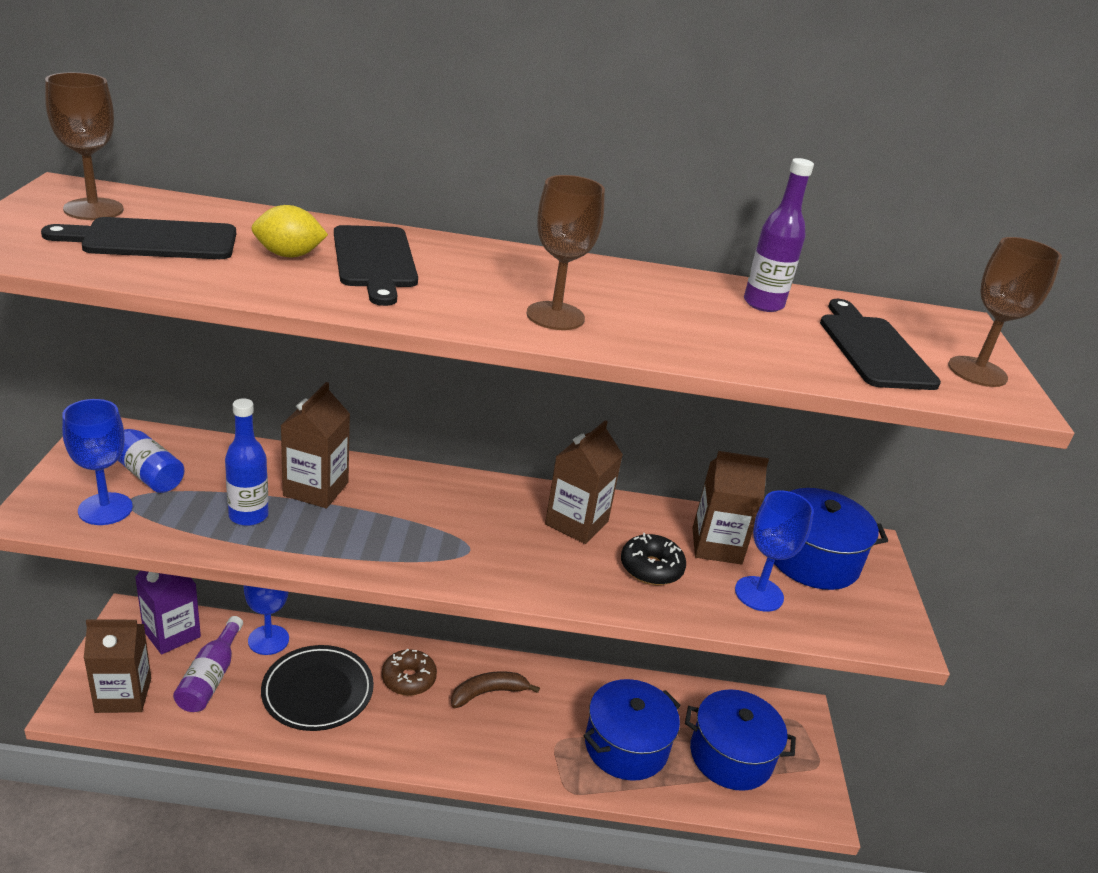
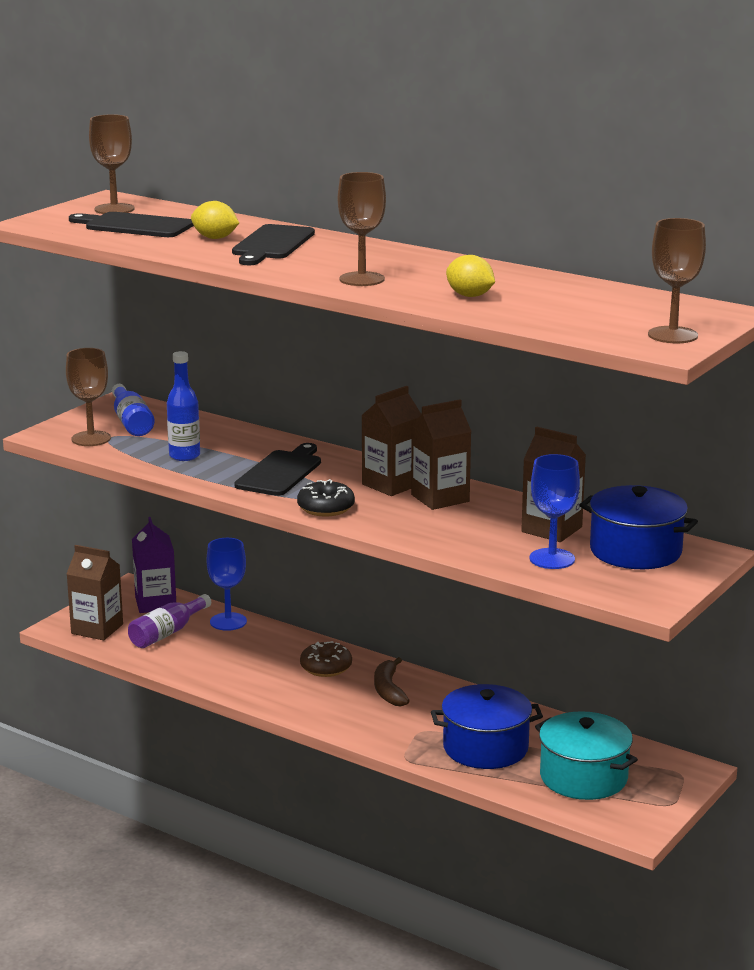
camera: 35 degrees right, 10 degrees down
blue goblet [62,399,133,525] -> brown goblet [66,348,111,446]
black plate [261,645,374,731] -> none
brown carton [280,382,350,508] -> brown carton moved to [361,386,421,496]
brown banana [451,671,540,708] -> brown banana turned 105 degrees counterclockwise [374,657,410,706]
black donut [621,533,686,585] -> black donut moved to [297,479,355,516]
blue pot [685,689,796,791] -> turquoise pot [535,711,638,800]
purple bottle [744,158,814,312] -> none
black cutting board [820,299,941,390] -> black cutting board moved to [234,443,321,496]
none -> yellow lemon [446,255,495,297]

